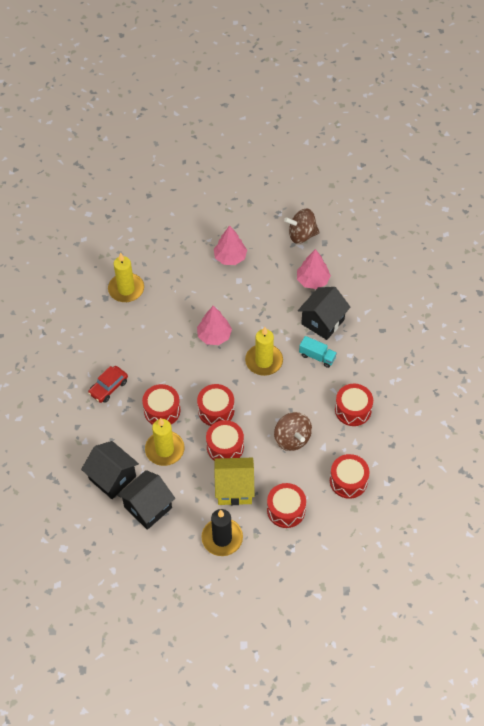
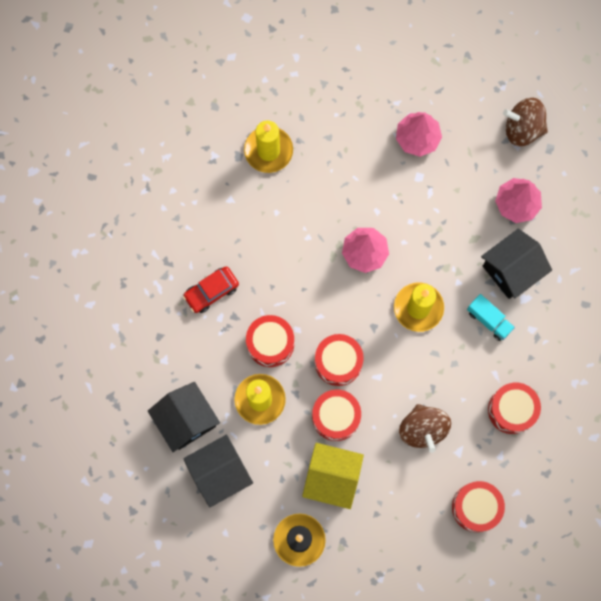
camera: 15 degrees right, 20 degrees up
red drum [267,483,306,528] -> none

